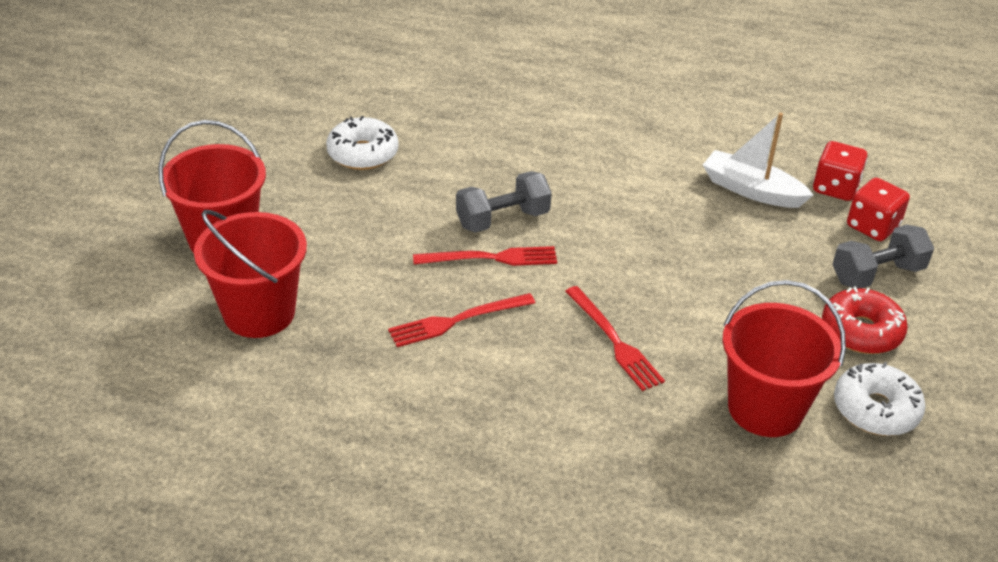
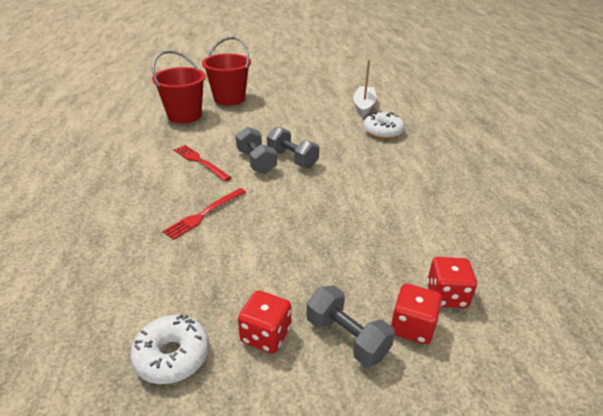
camera: 70 degrees right, 5 degrees down
white donut [326,116,399,170] -> white donut moved to [363,112,405,139]
red fork [413,246,557,266] -> grey dumbbell [236,127,277,174]
white boat [703,113,813,208] -> white boat moved to [353,60,377,117]
red bucket [723,280,846,437] -> none
red donut [822,286,908,354] -> red dice [238,290,291,354]

